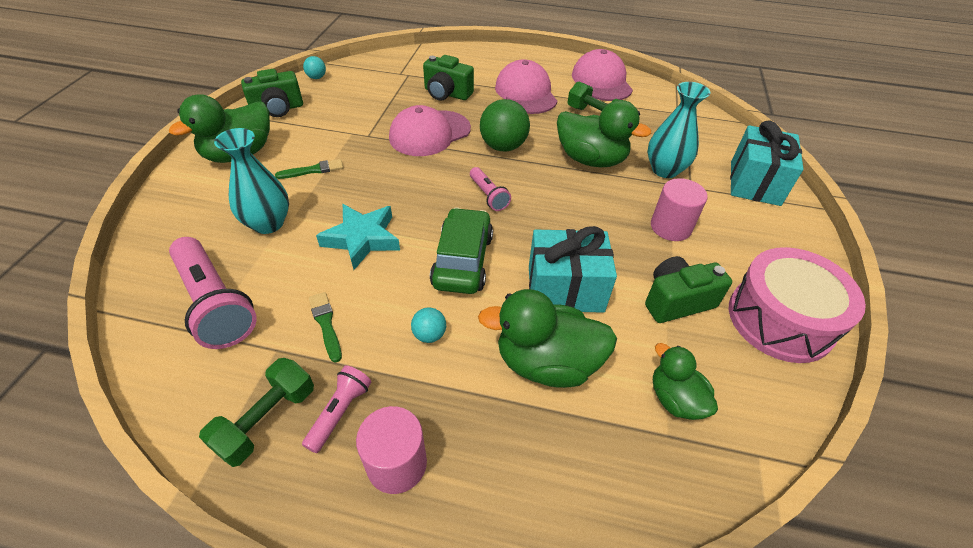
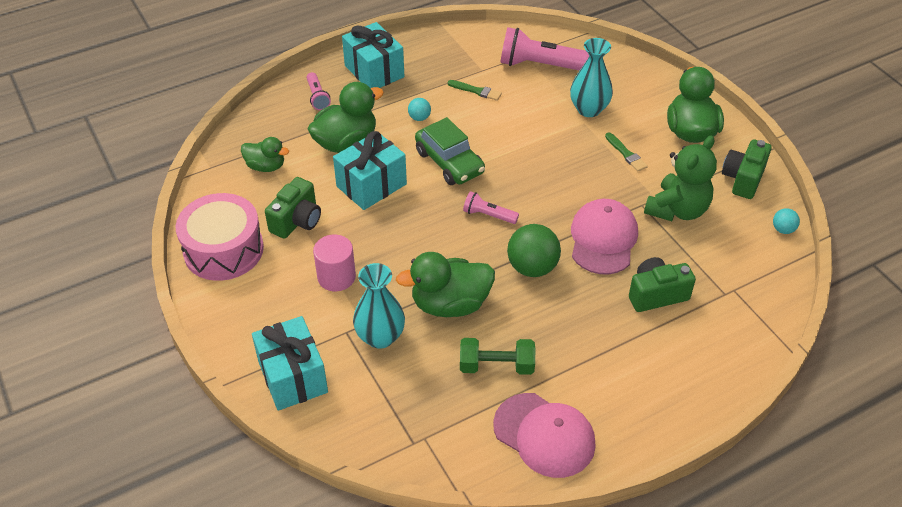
camera: 140 degrees right, 0 degrees up
green dumbbell [199,358,314,467] -> none
green brush [275,159,343,179] -> green brush turned 60 degrees counterclockwise [605,133,648,172]
pink flashlight [302,365,371,453] -> pink flashlight moved to [307,72,331,110]
turquoise star [316,204,400,270] -> none
pink cylinder [356,406,427,494] -> turquoise gift [342,22,404,88]
pink cap [495,59,557,114] -> none
none -> green teddy bear [644,135,717,221]

